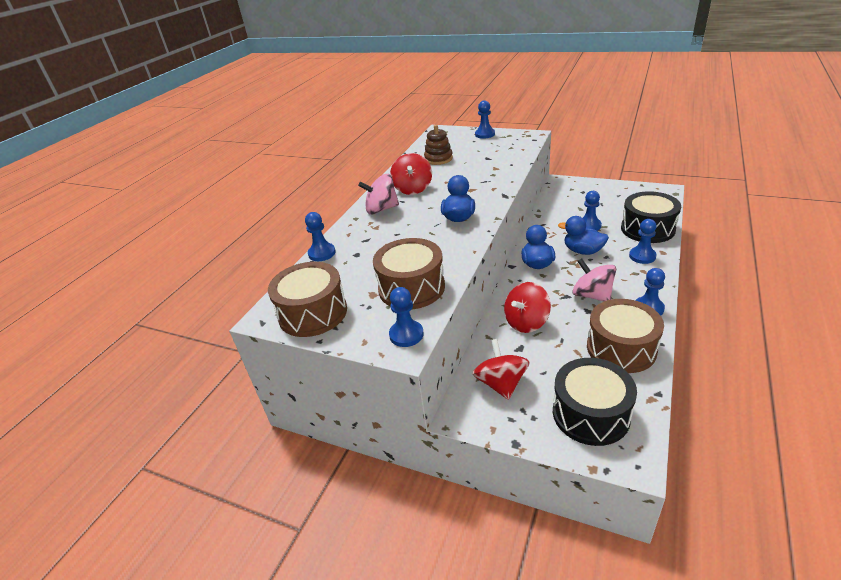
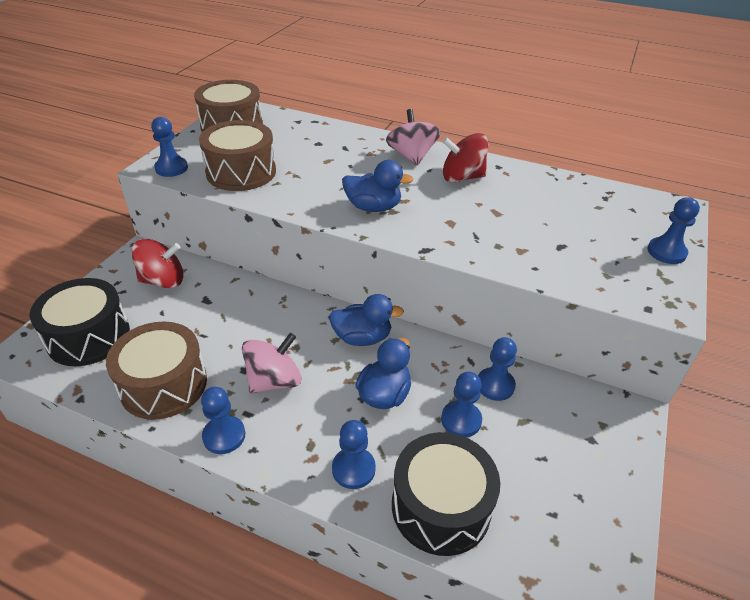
camera: 85 degrees right, 5 degrees up
blue pawn [305,212,336,261] -> blue pawn moved to [478,337,517,401]
brown stacking toy [424,125,453,165] -> none
red spinning top [504,282,551,333] -> none

